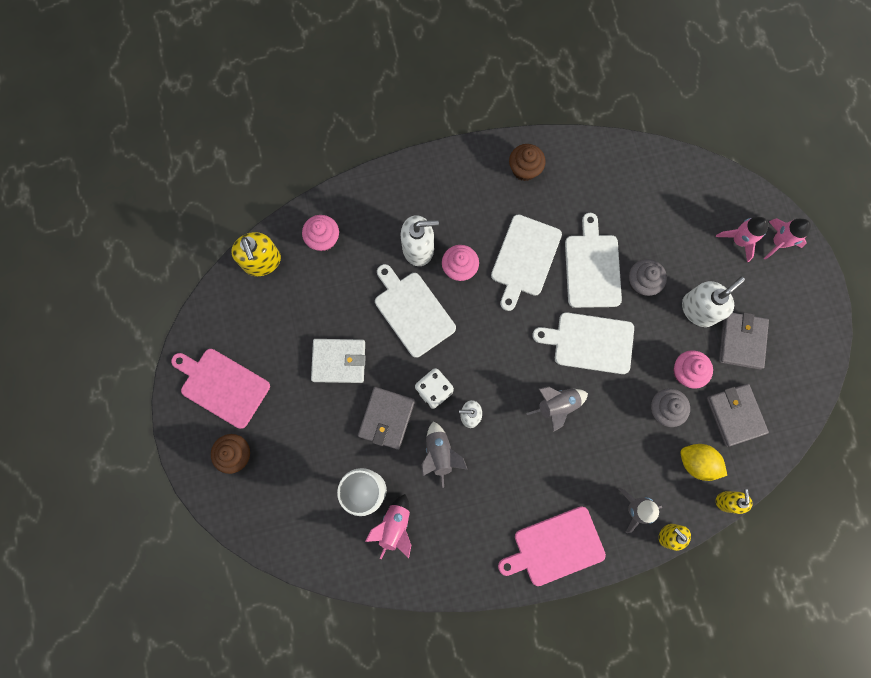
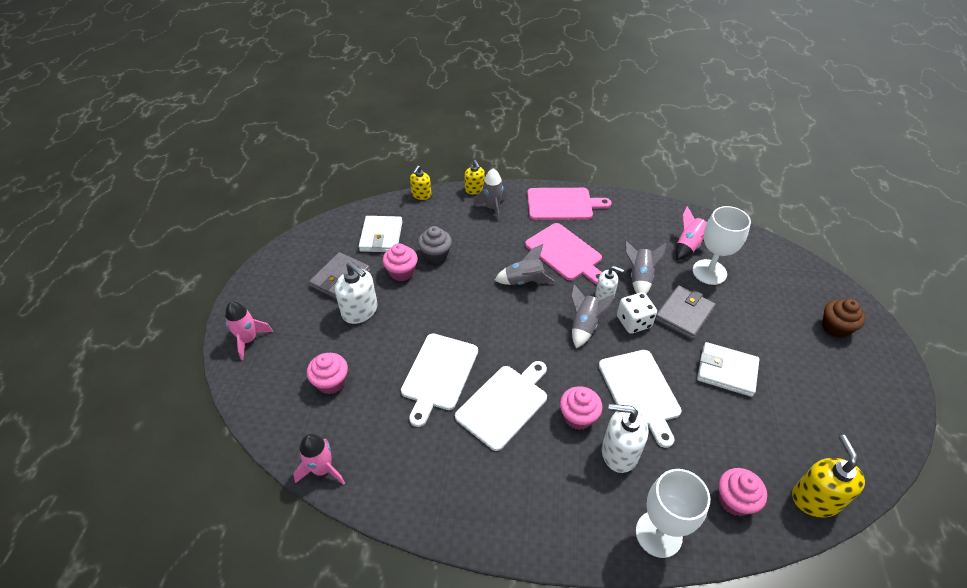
camera: 160 degrees left, 30 degrees down
pink cutting board [171,349,270,429] -> pink cutting board moved to [525,223,602,284]
brown cupcake [509,144,546,181] -> none
white cutting board [532,312,634,374] -> none
grey cupcake [629,259,667,296] -> none
yellow lemon [680,444,727,481] -> none
white soap dispenser [682,277,745,327] -> white soap dispenser turned 120 degrees counterclockwise [335,261,378,324]
grey wallet [707,384,769,447] -> white wallet [359,216,402,252]
pink rocket [716,217,768,262] -> pink rocket moved to [293,434,345,485]
none -> pink cupcake [307,353,348,394]
none -> grey rocket [571,284,615,348]
none -> white goblet [636,469,710,558]

